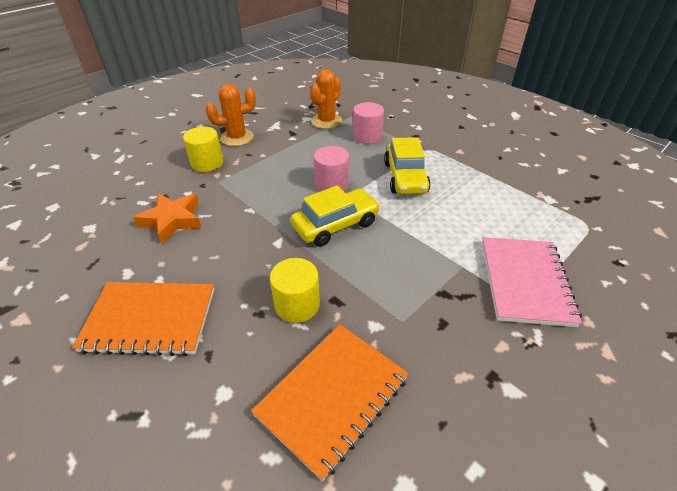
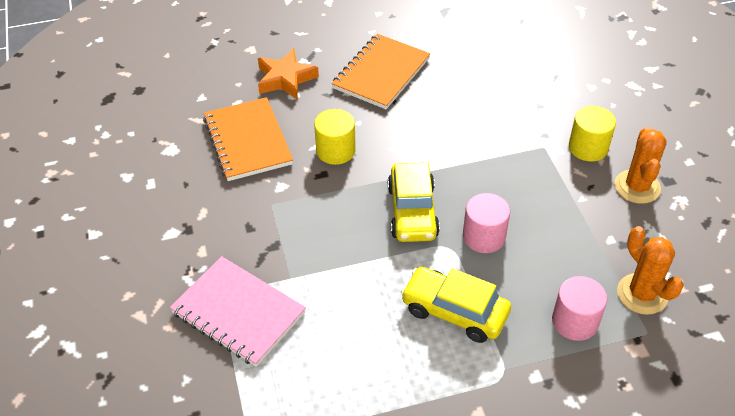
camera: 120 degrees right, 5 degrees up
orange star [133,193,201,244] -> orange star moved to [258,48,319,99]

